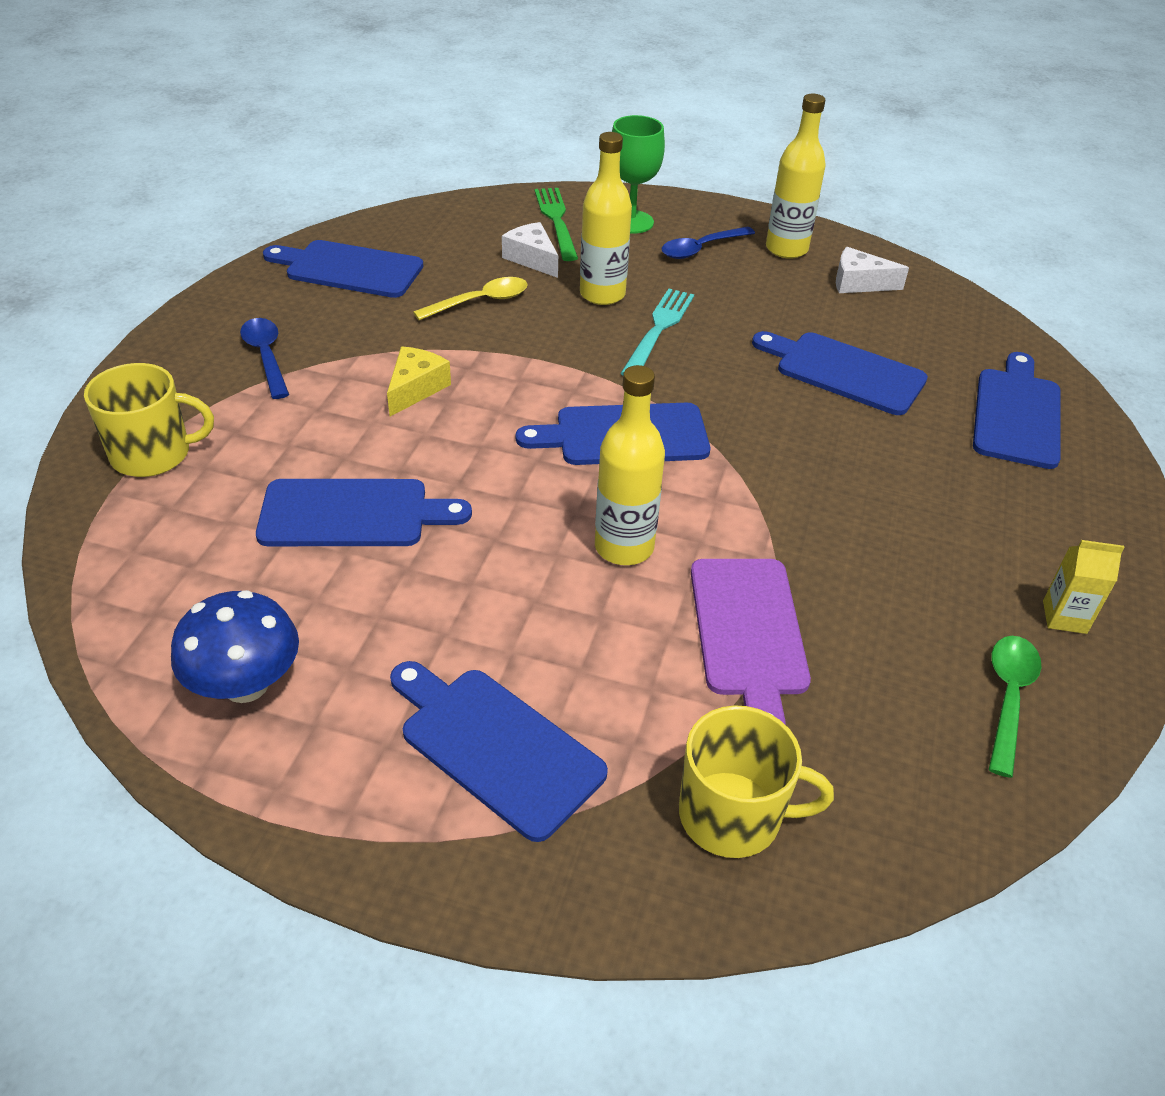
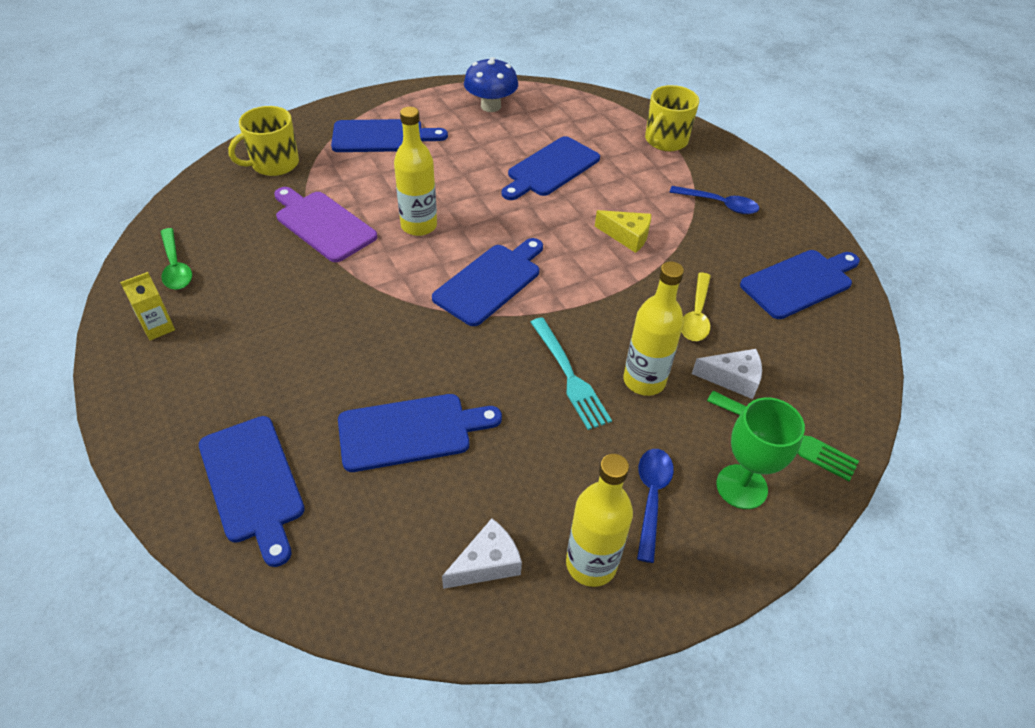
camera: 135 degrees right, 5 degrees up
yellow cheese [387,346,451,416] -> yellow cheese turned 45 degrees counterclockwise [595,210,651,253]

